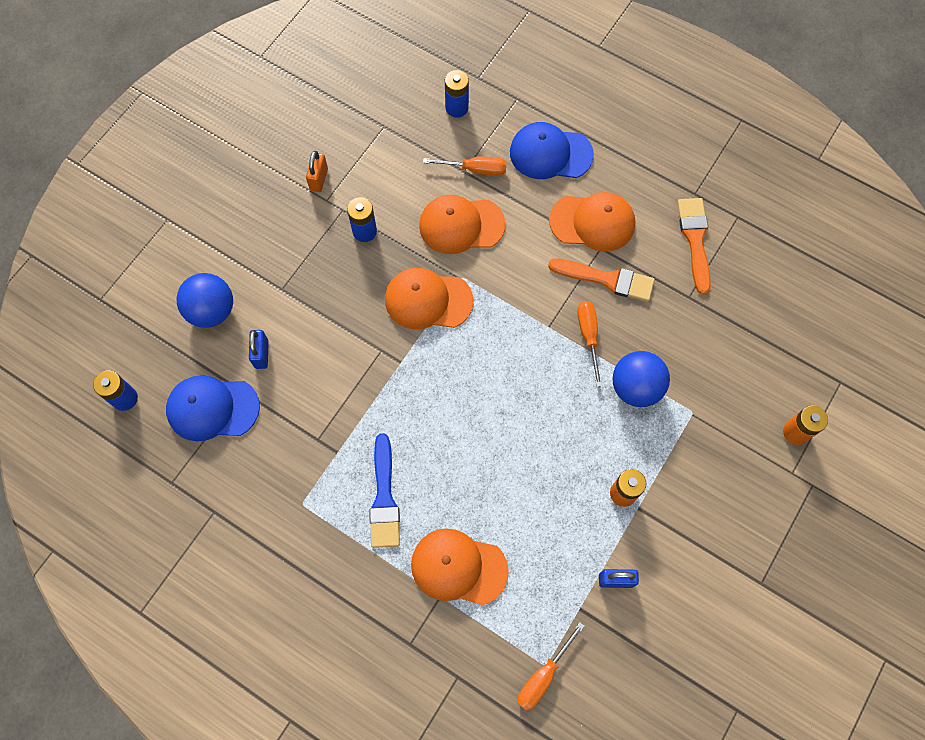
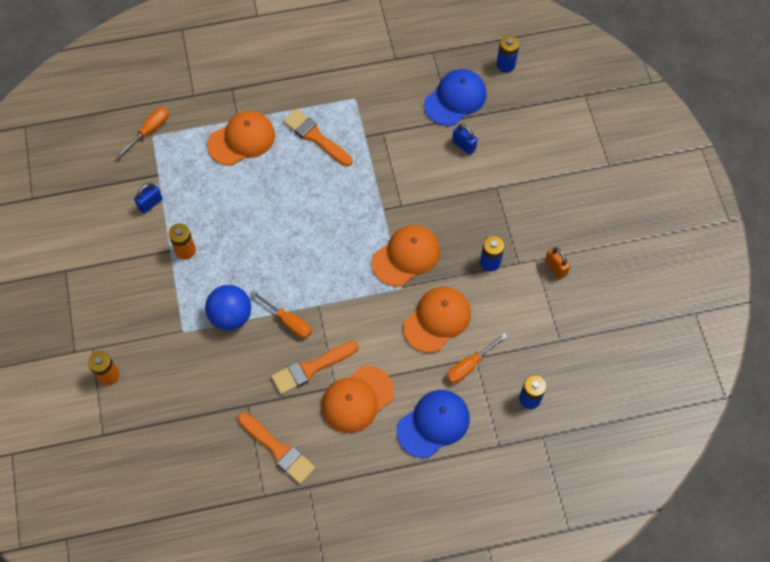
camera: 135 degrees right, 5 degrees down
blue ball [177,273,233,328] -> none
blue brush [369,433,400,548] -> orange brush [283,109,353,167]
orange screwdriver [517,622,585,711] -> orange screwdriver turned 45 degrees clockwise [117,107,169,158]

